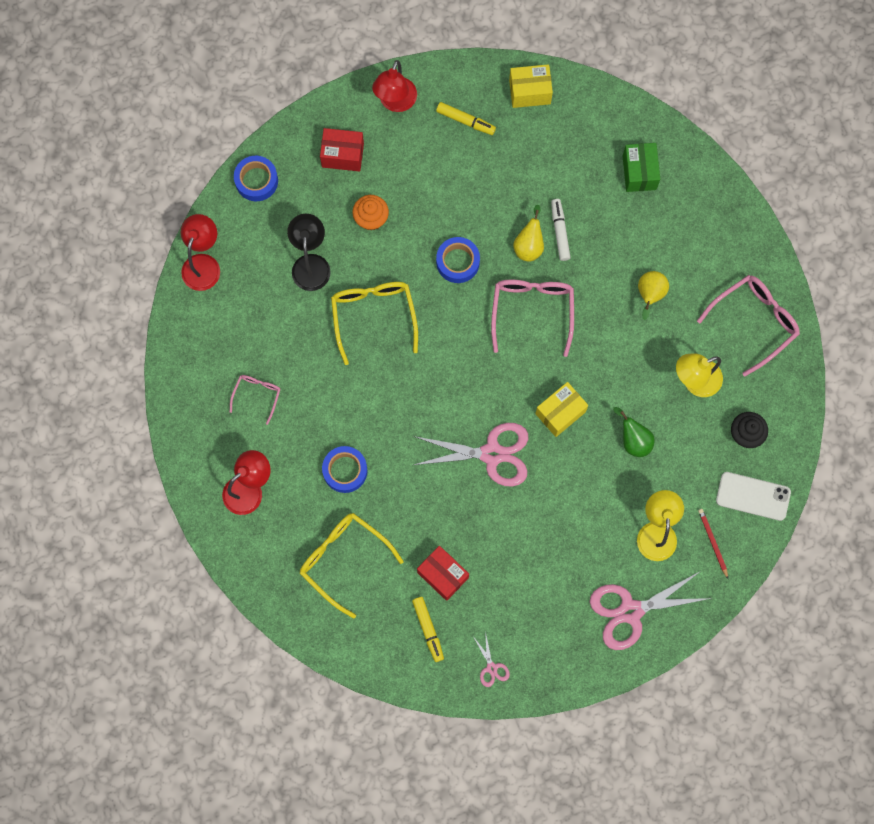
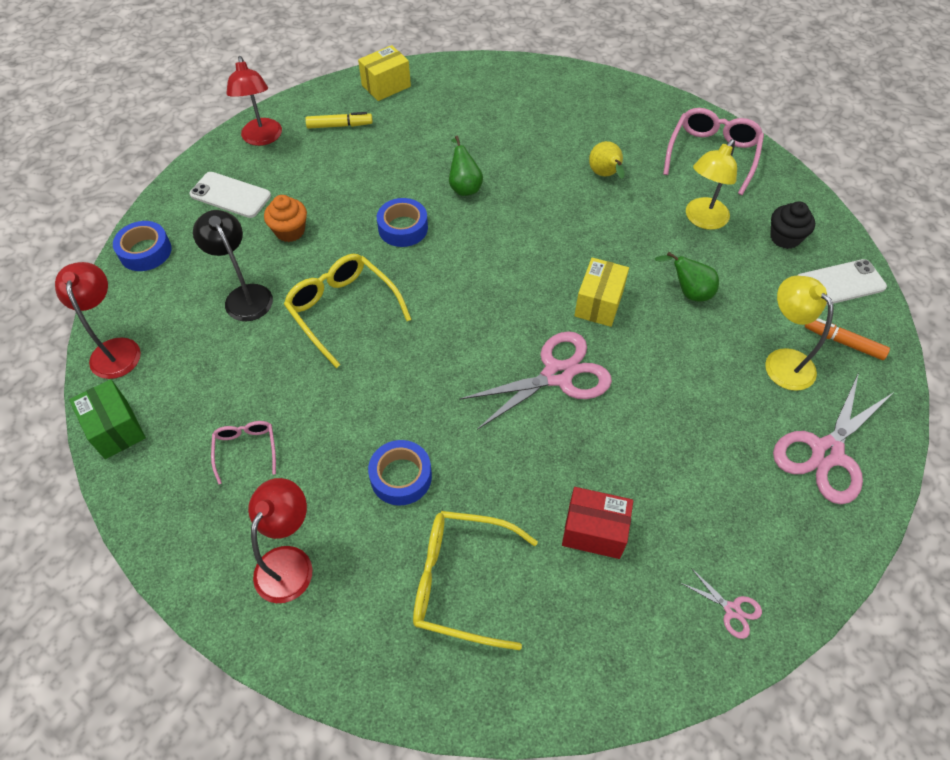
camera: 30 degrees left, 20 degrees down
red box [320,128,364,172] -> white phone [189,172,271,218]
yellow marker [412,597,444,662] -> none
pink glasses [491,280,574,357] -> none
yellow pear [513,205,544,262] -> green pear [449,136,483,196]
white marker [551,199,571,261] -> none
green box [623,143,660,192] -> green box moved to [69,379,146,459]
red pencil [698,509,728,579] -> orange marker [805,318,890,360]

